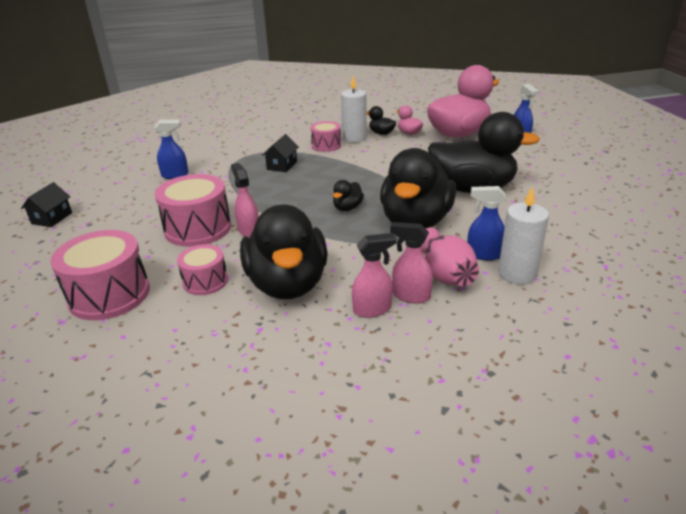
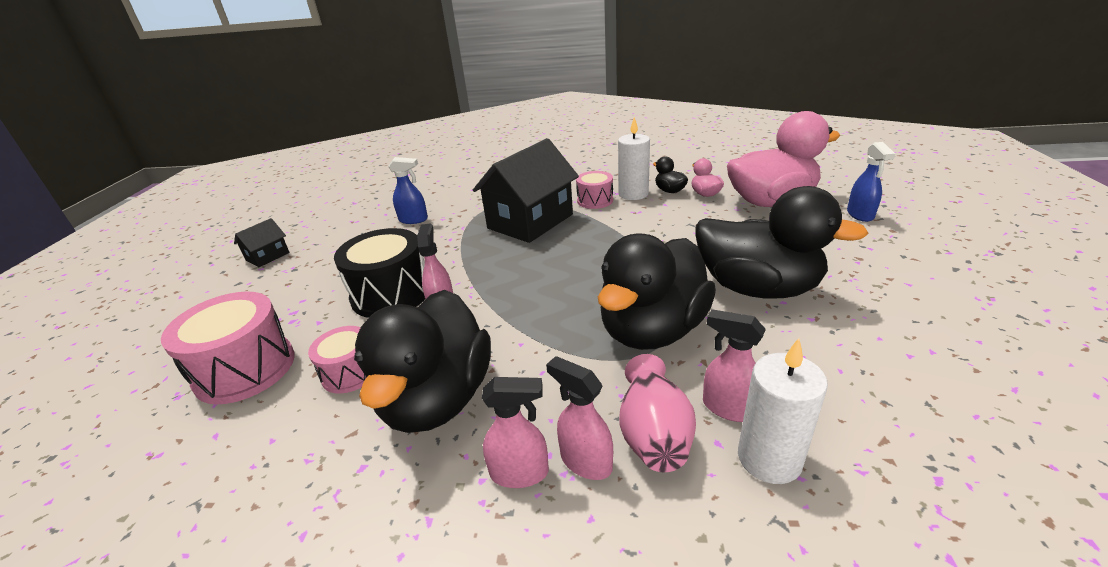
camera: 20 degrees right, 0 degrees up
pink drum [155,174,231,247] -> black drum [334,228,425,318]
black house [262,134,299,172] -> black house [473,138,579,243], size x2.18
black duck [333,180,364,211] -> none
blue spray bottle [467,186,506,261] -> pink spray bottle [703,309,766,422]

